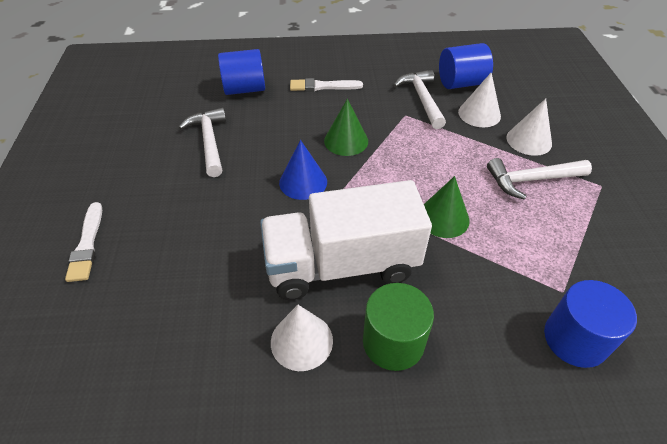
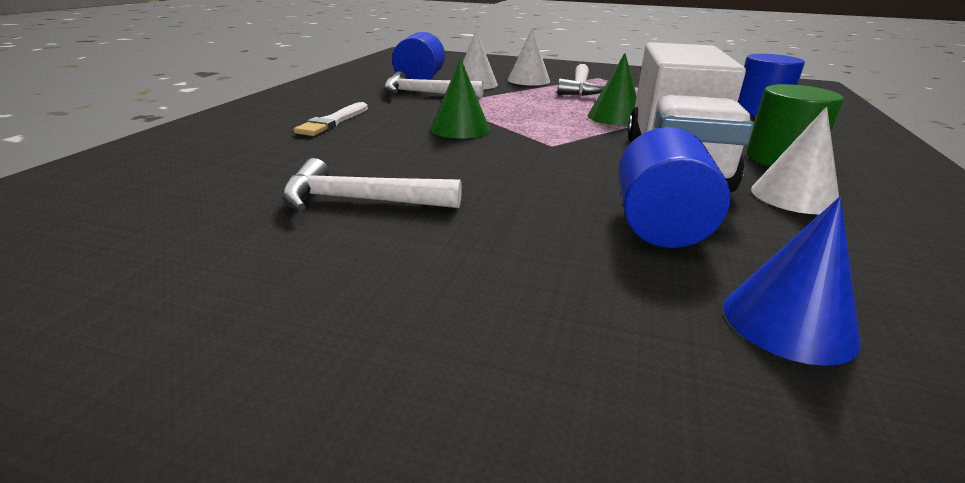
camera: 70 degrees left, 20 degrees down
white brush [65,202,102,282] -> none
blue cylinder [218,49,265,95] -> blue cylinder moved to [618,127,730,248]
blue cone [279,140,327,200] -> blue cone moved to [724,197,861,366]

